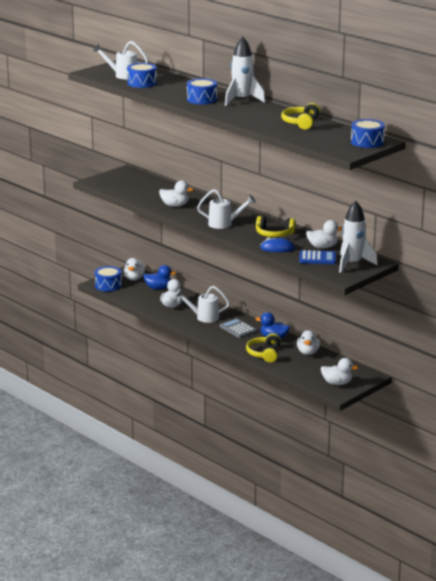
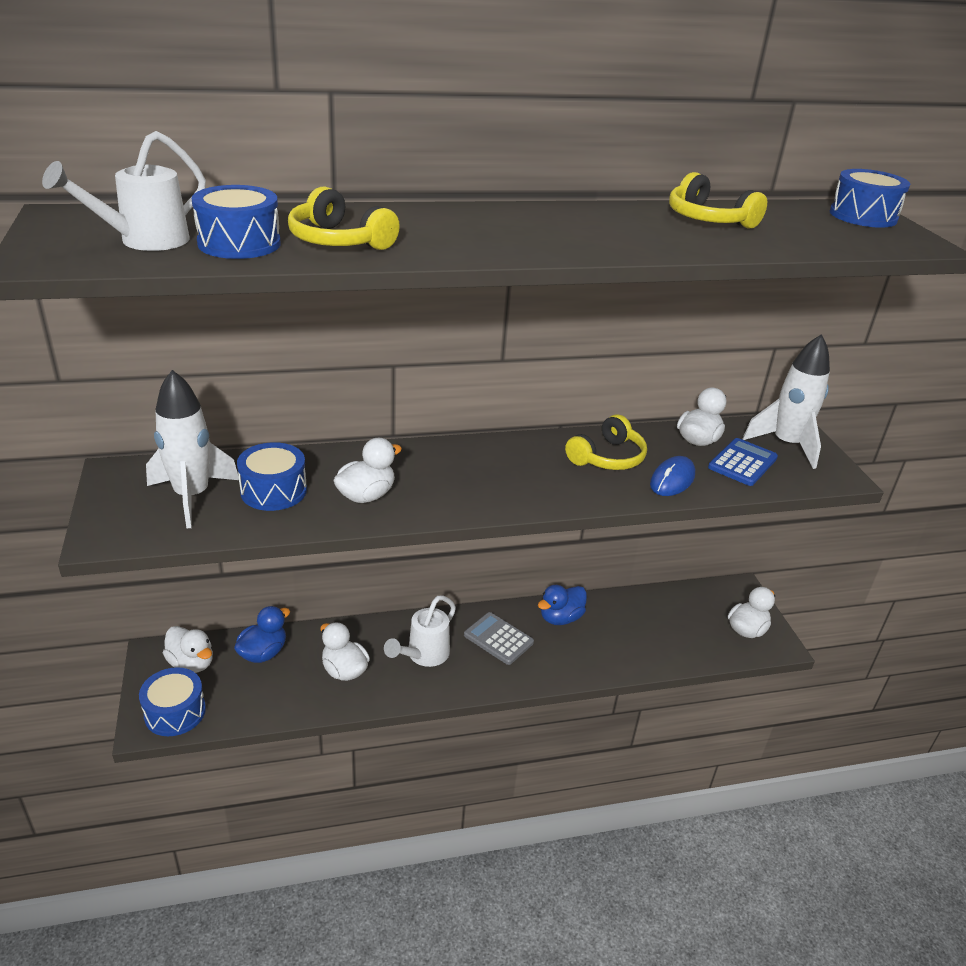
camera: 60 degrees left, 10 degrees up
blue drum [187,78,217,104] -> blue drum moved to [237,442,307,511]
white watering can [197,189,256,229] -> none
grey calculator [219,318,257,338] -> grey calculator turned 45 degrees clockwise [464,612,534,665]
white rocket [225,36,265,106] -> white rocket moved to [146,370,239,528]
yellow headphones [246,333,281,363] -> yellow headphones moved to [288,186,400,250]
white duck [297,330,320,355] -> none

